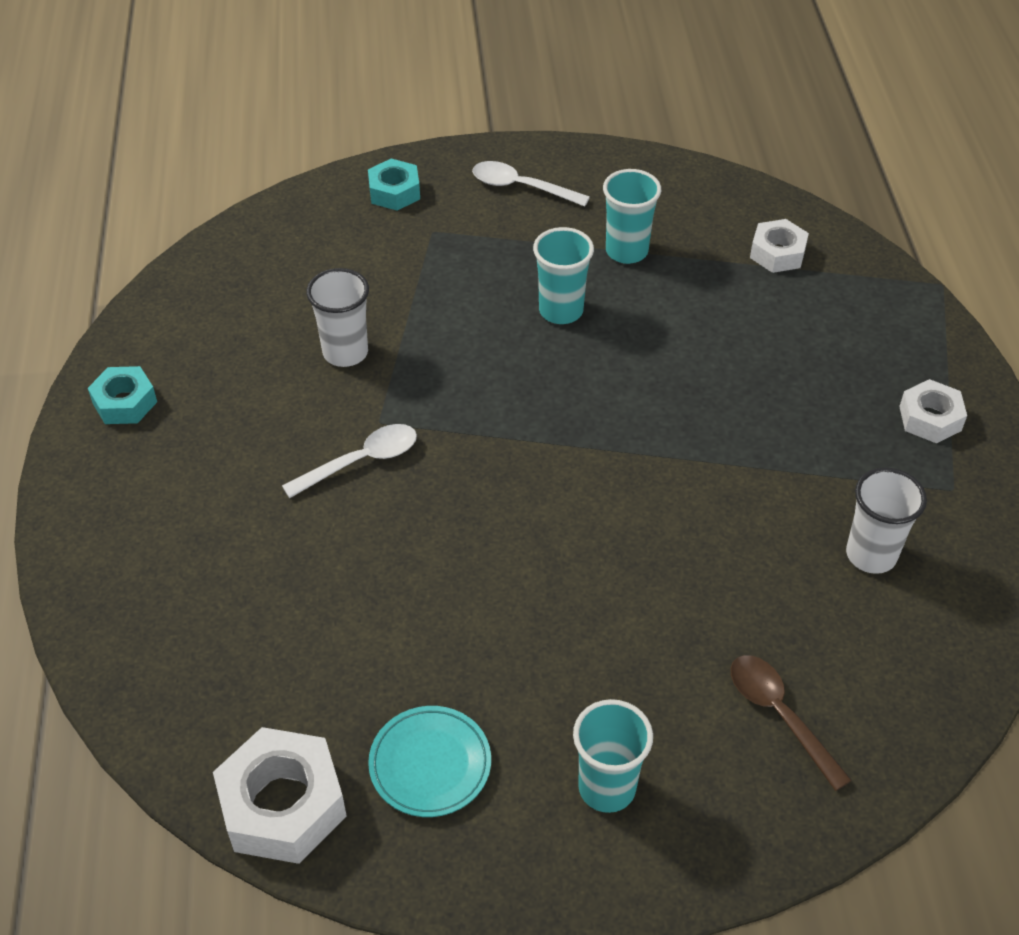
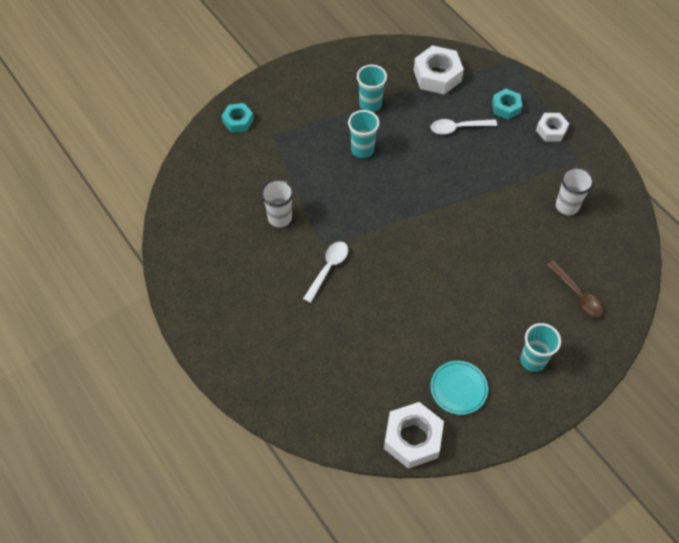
camera: 30 degrees left, 10 degrees up
turquoise nut [88,366,157,424] -> turquoise nut moved to [492,89,522,120]
white spoon [472,161,590,207] -> white spoon moved to [431,119,497,134]
brown spoon [730,655,852,791] -> brown spoon turned 150 degrees counterclockwise [547,260,603,318]
white nut [750,219,809,273] -> white nut [414,45,464,95], size x1.65

